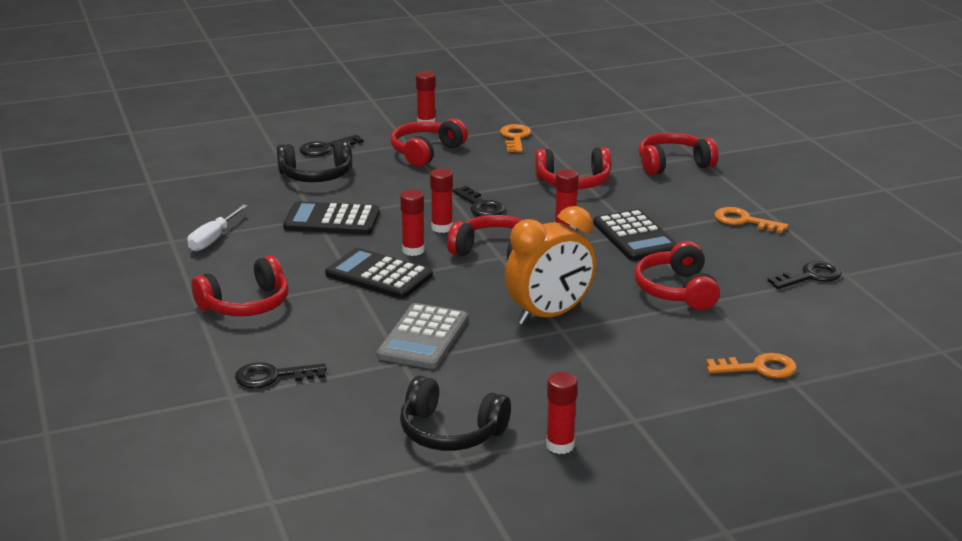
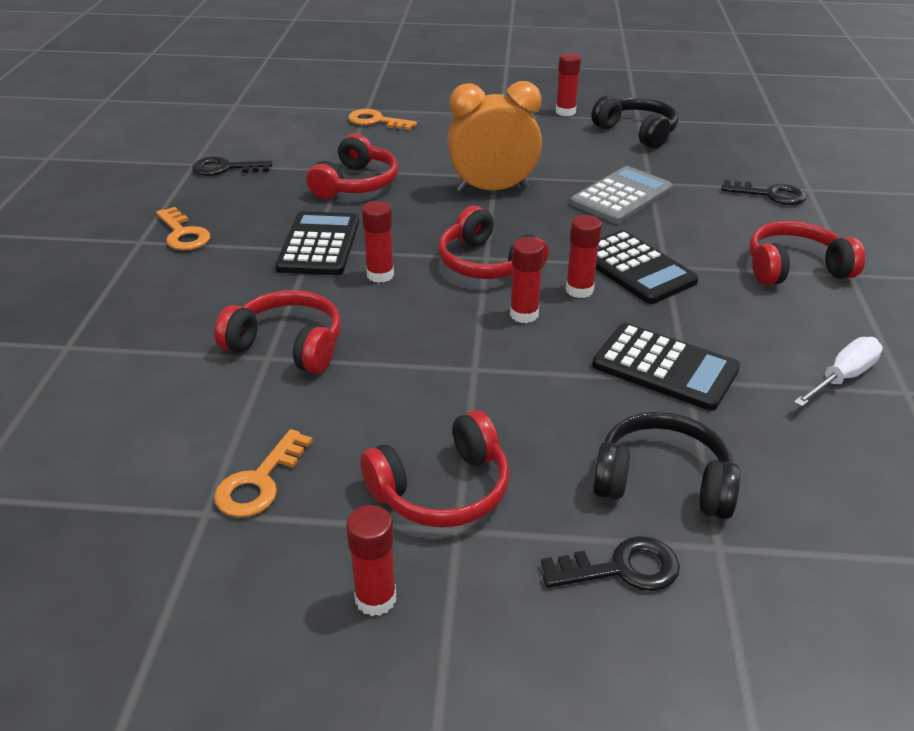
camera: 155 degrees left, 10 degrees up
black key [452,186,505,217] -> none
red headphones [639,133,718,175] -> none

